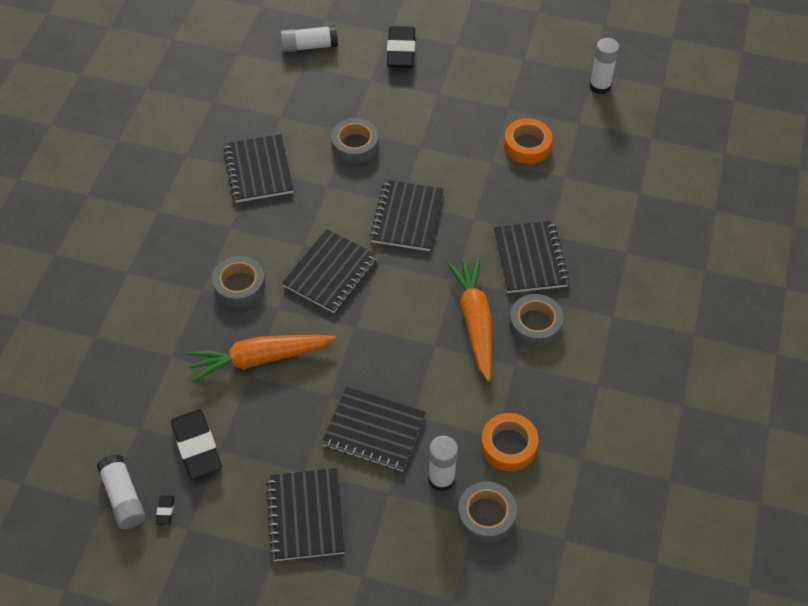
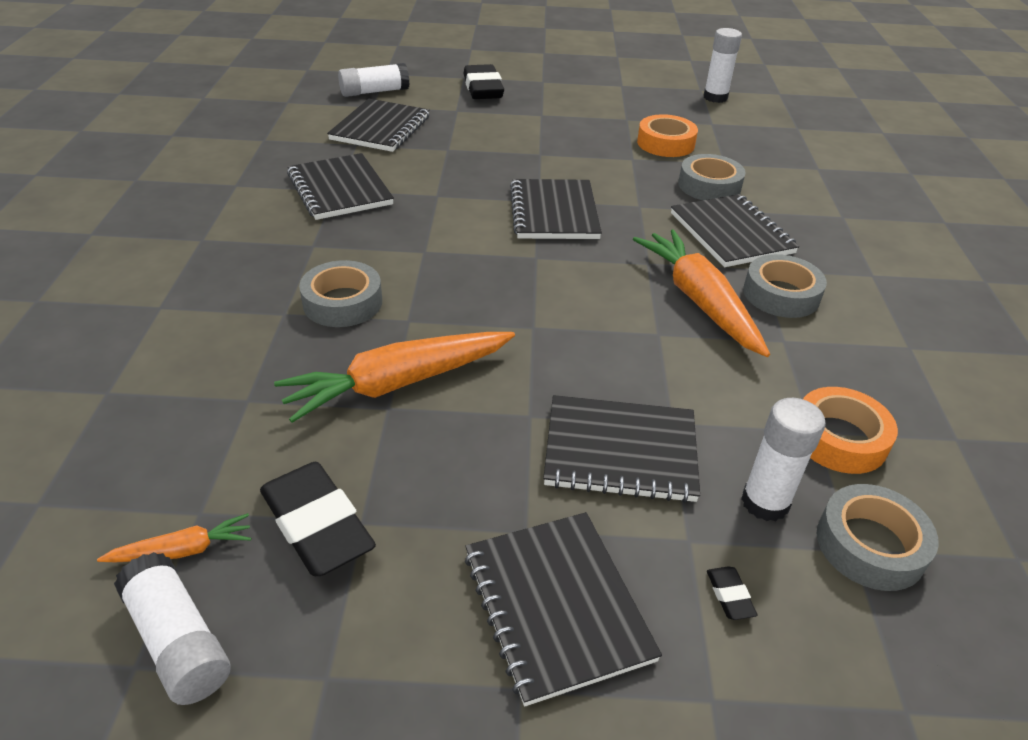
camera: 15 degrees left, 15 degrees down
black eraser [156,496,175,525] -> black eraser moved to [707,566,757,620]
black notebook [282,229,377,313] -> black notebook moved to [327,99,430,152]
grey tape [331,118,379,164] -> grey tape moved to [678,154,746,200]
none -> orange carrot [97,513,251,562]

